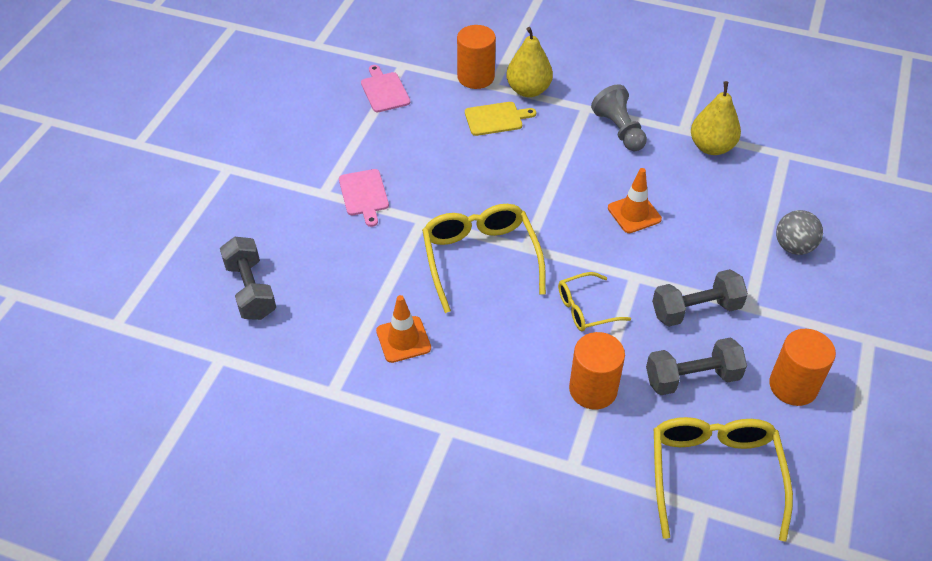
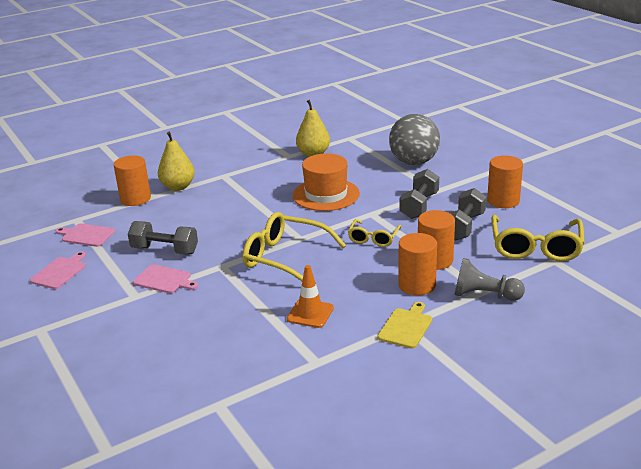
camera: 50 degrees left, 20 degrees down
grey dumbbell [220,237,276,320] -> grey dumbbell moved to [128,221,198,255]
yellow cutting board [465,102,536,136] -> yellow cutting board moved to [377,302,432,349]
grey pawn [591,84,647,151] -> grey pawn moved to [454,258,525,301]
orange traffic cone [608,168,662,233] -> orange hat [293,153,360,211]
yellow glasses [654,417,793,542] -> yellow glasses turned 120 degrees counterclockwise [491,215,585,261]
grey ball [776,210,823,255] -> grey ball [389,114,440,165], size x1.70
none -> pink cutting board [30,251,86,289]
none -> orange cylinder [398,233,437,295]

